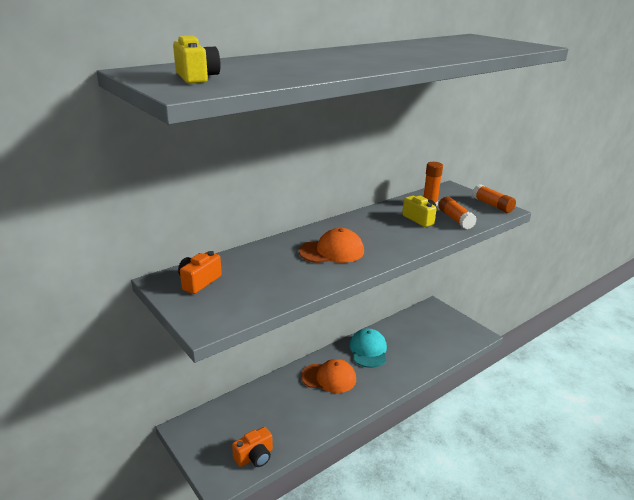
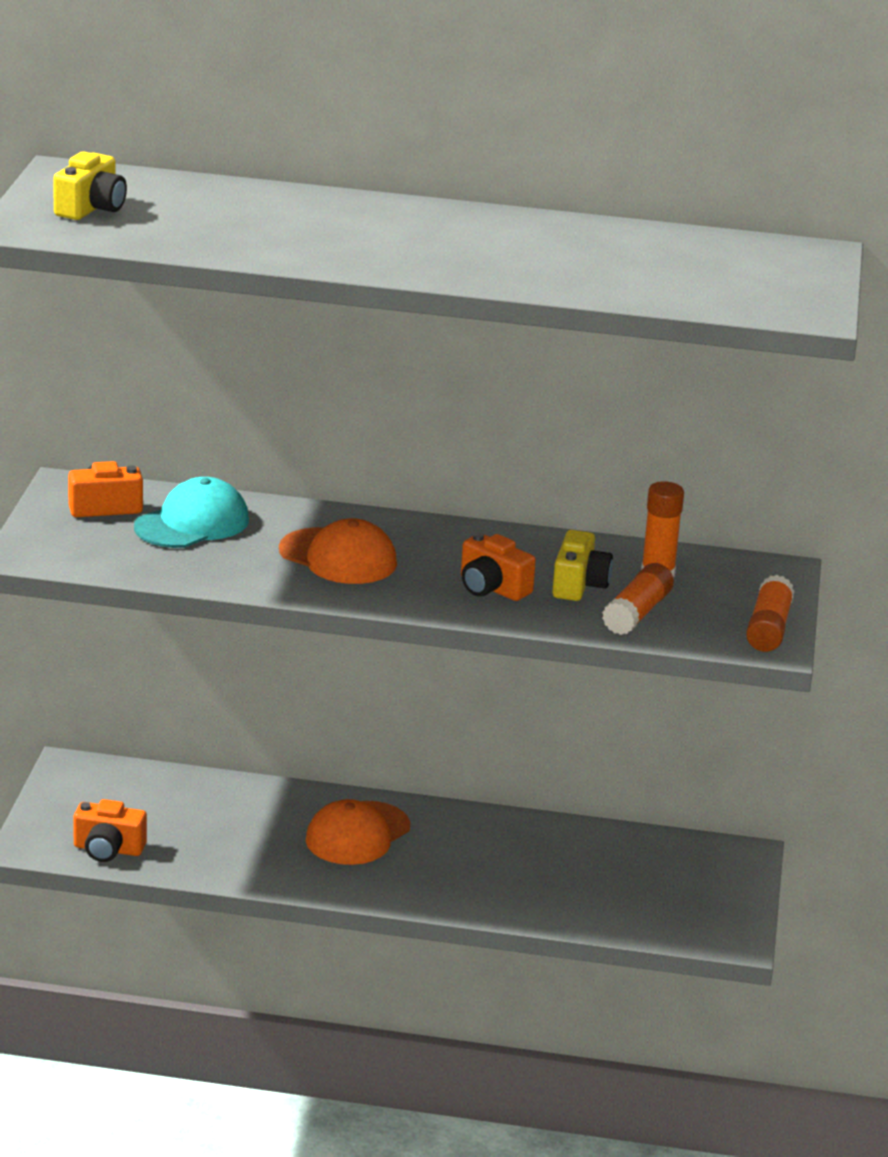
camera: 45 degrees right, 0 degrees up
orange cap [301,359,356,393] -> orange cap turned 75 degrees clockwise [306,799,410,865]
turquoise cap [350,328,387,368] -> turquoise cap moved to [134,477,249,548]
none -> orange camera [461,533,536,601]

